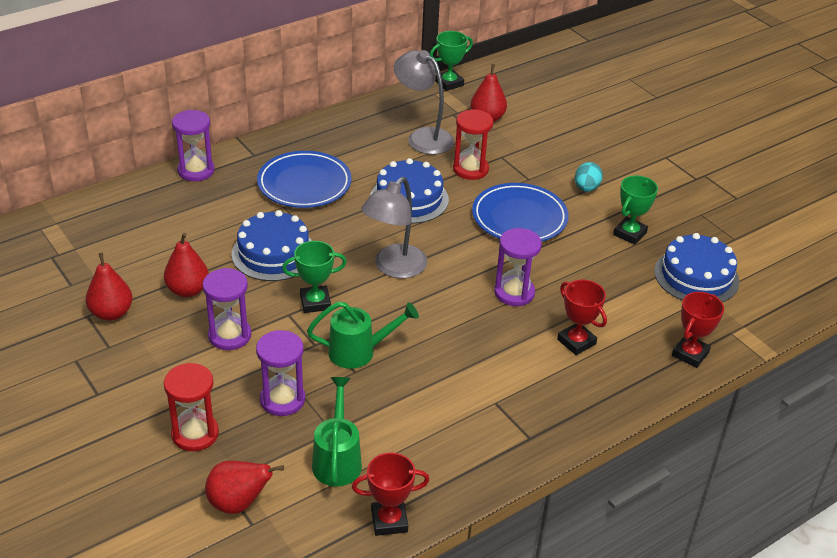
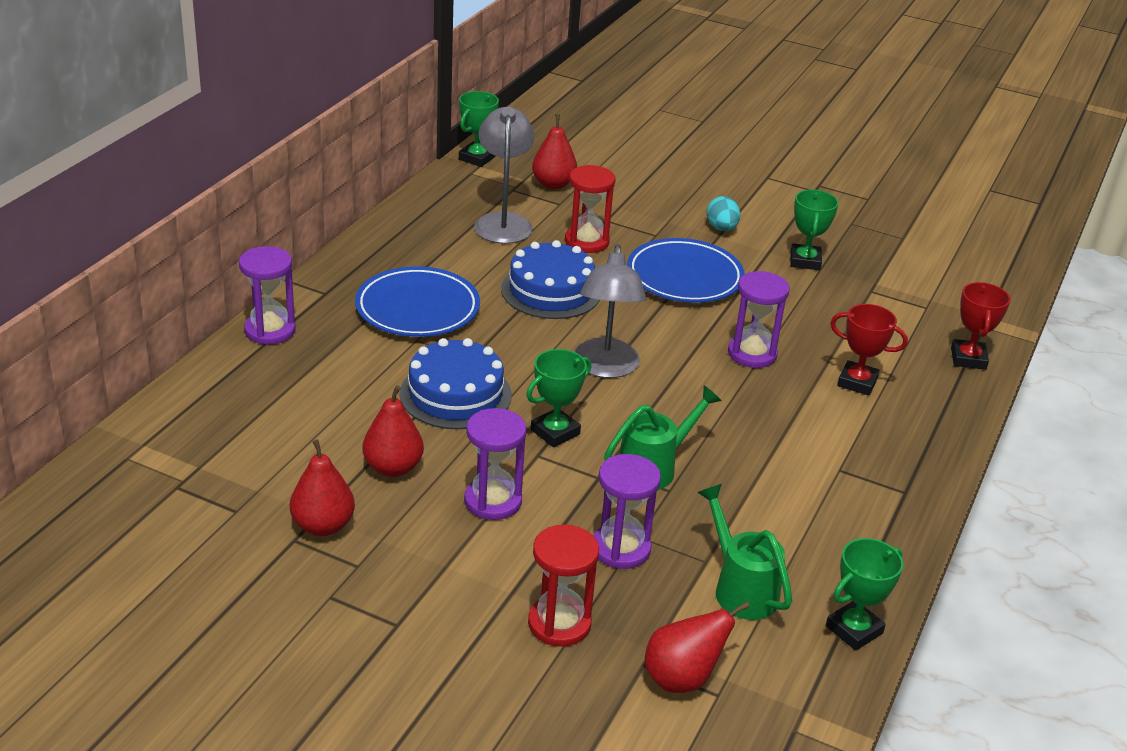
camera: 30 degrees left, 5 degrees down
red trophy [352,453,429,536] -> green trophy [826,538,903,651]
grey lamp [394,50,454,155] -> grey lamp turned 75 degrees clockwise [474,107,535,244]
blue cake [654,233,739,302] -> none

